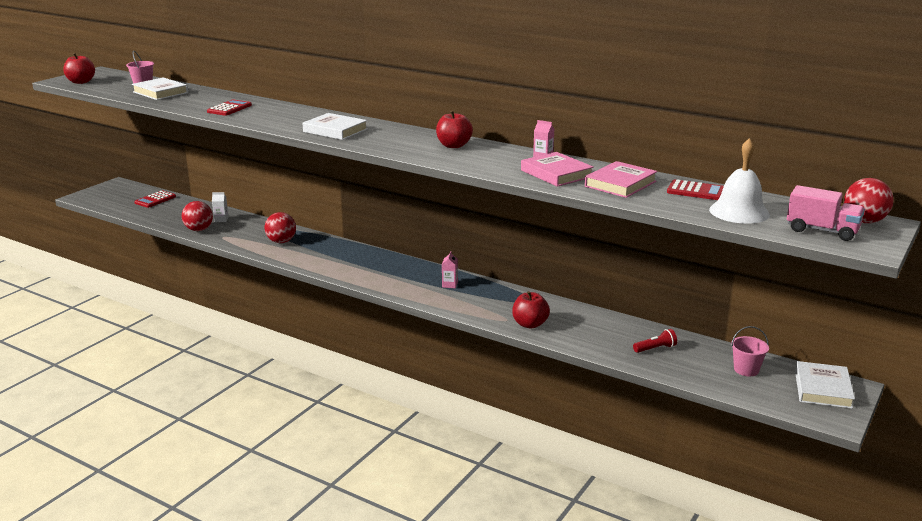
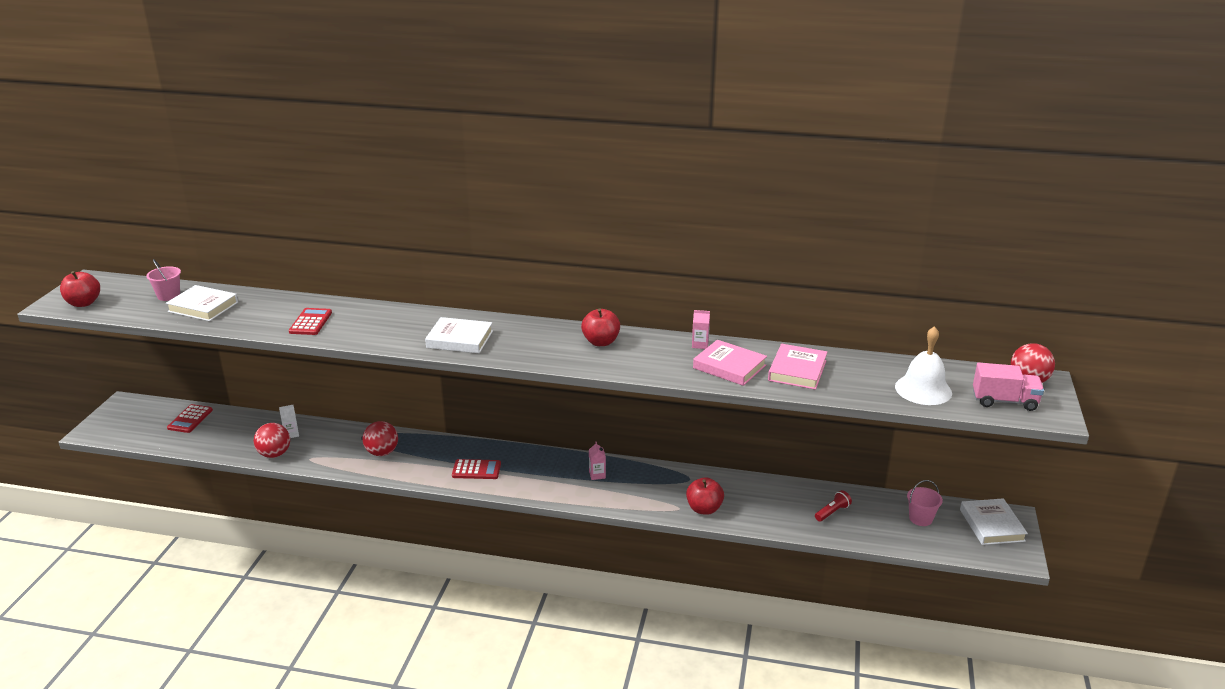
camera: 20 degrees left, 5 degrees up
red calculator [667,179,724,200] -> red calculator moved to [452,459,501,479]

